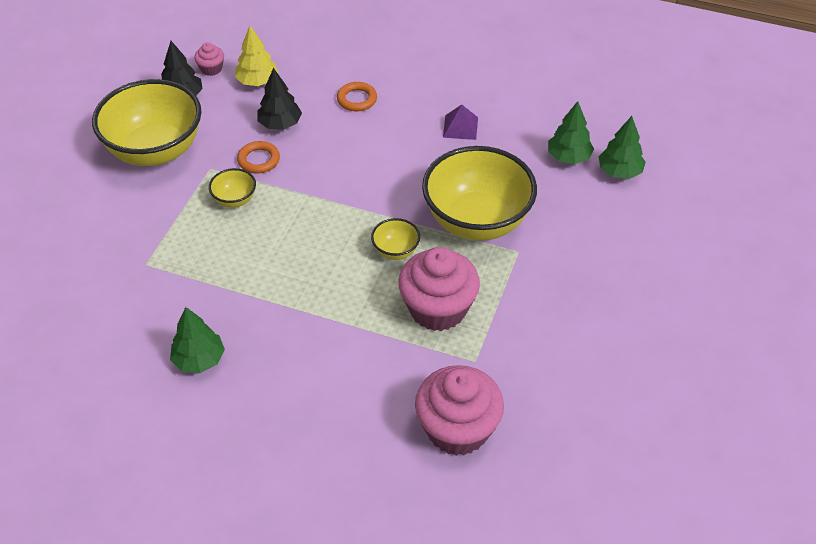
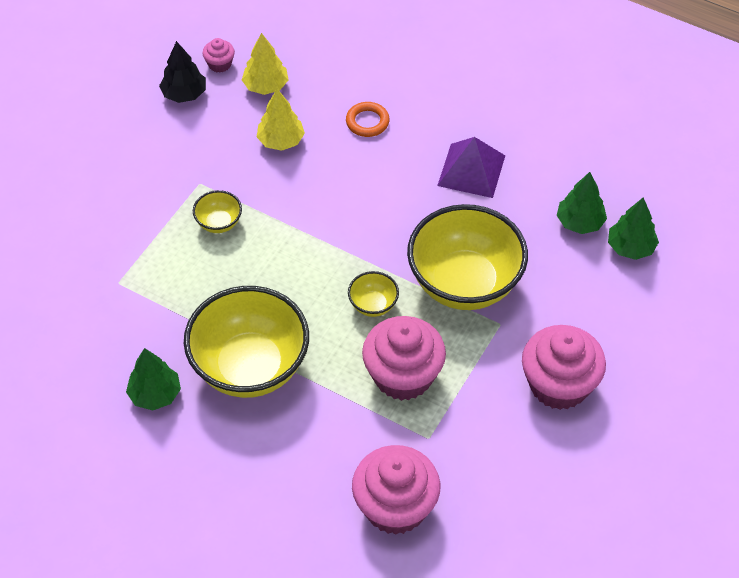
camera: 10 degrees right, 5 degrees up
yellow bowl [92,79,202,166] -> yellow bowl moved to [184,286,309,398]
orange ring [237,141,280,173] -> none
black tree [257,68,302,130] -> yellow tree [257,89,305,151]
purple pyramid [443,105,478,140] -> purple pyramid [437,137,505,198], size x1.58
none -> pink cupcake [522,325,606,410]

